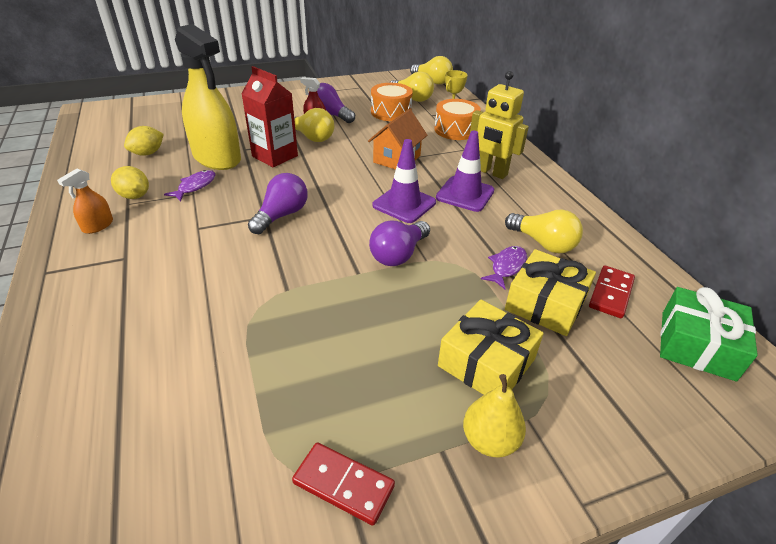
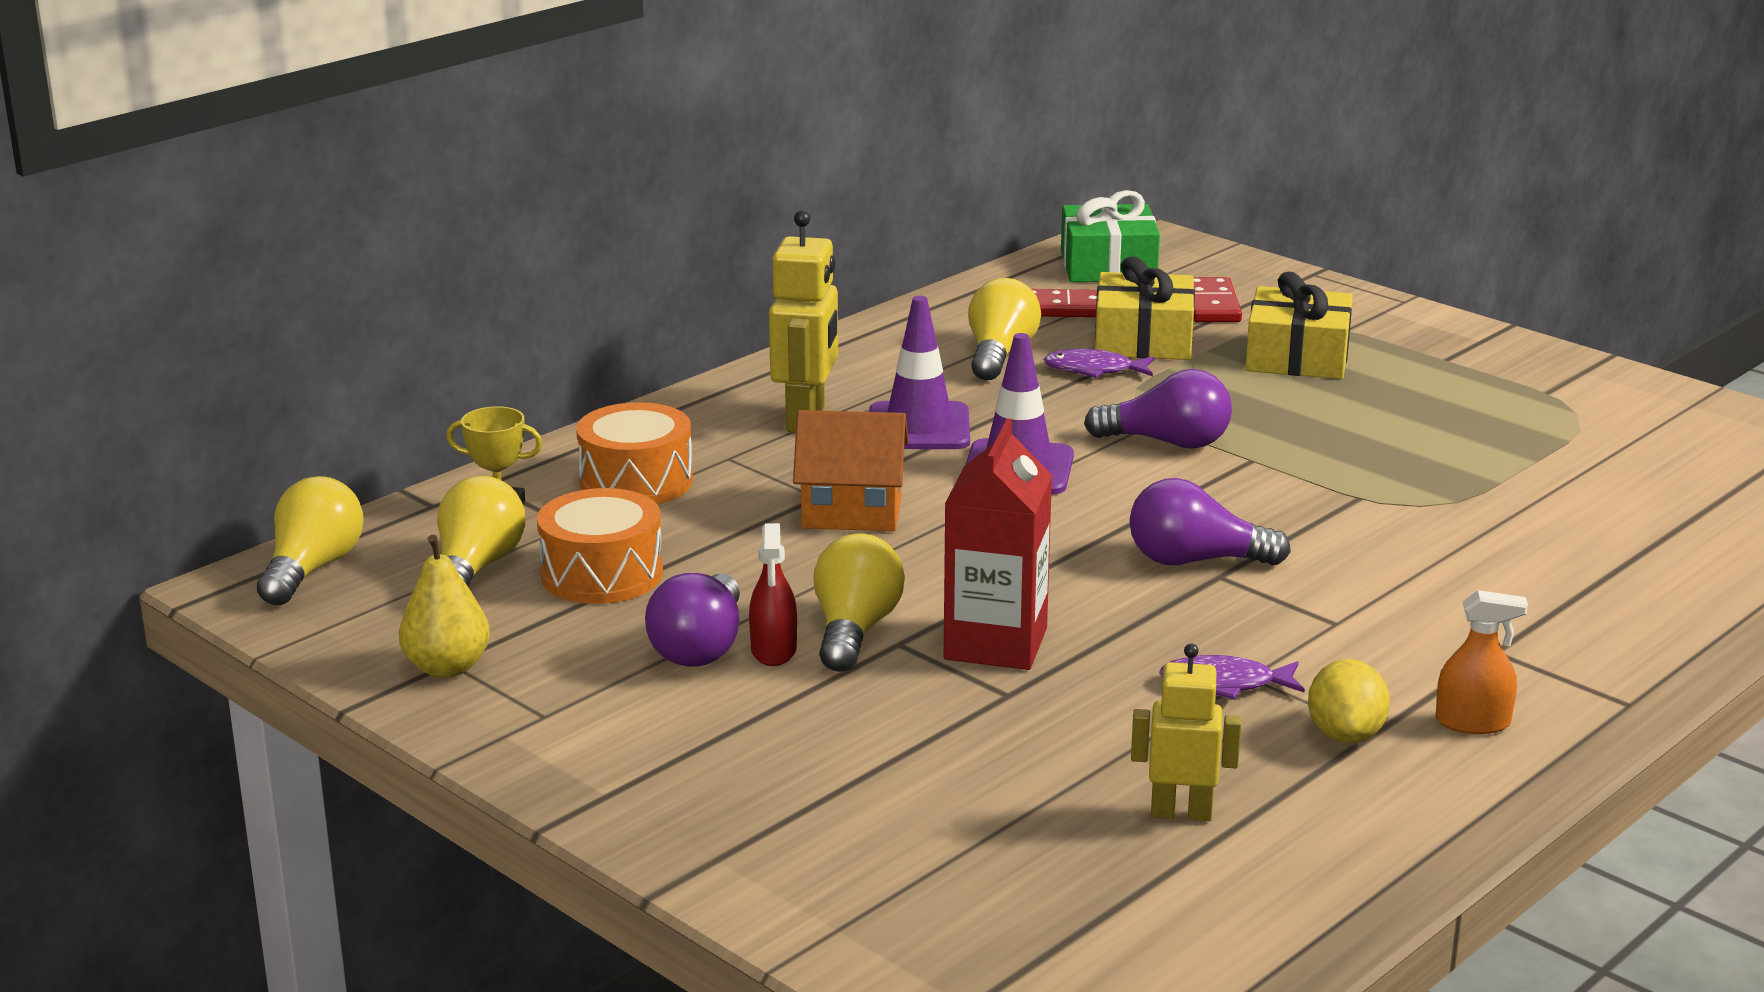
camera: 115 degrees left, 15 degrees down
yellow lemon [124,126,164,156] -> yellow robot [1131,643,1241,821]
yellow spray bottle [175,24,241,170] -> none
red domino [292,443,395,526] -> red domino moved to [1193,277,1242,322]
yellow pear [463,374,526,457] -> yellow pear moved to [399,535,490,678]

